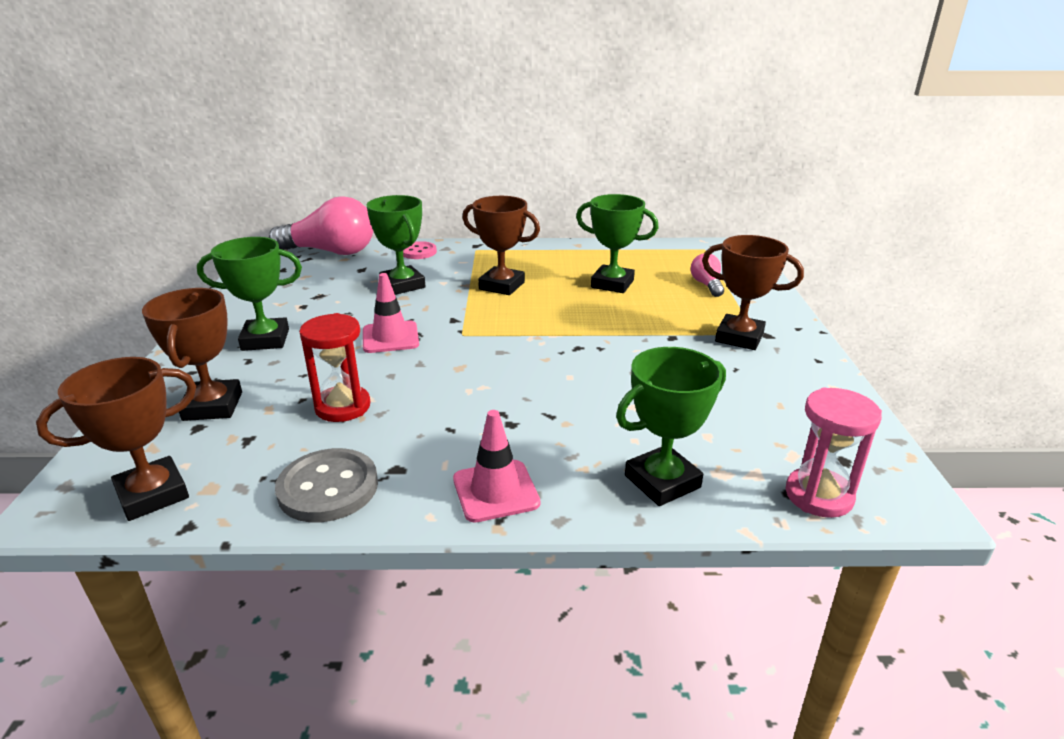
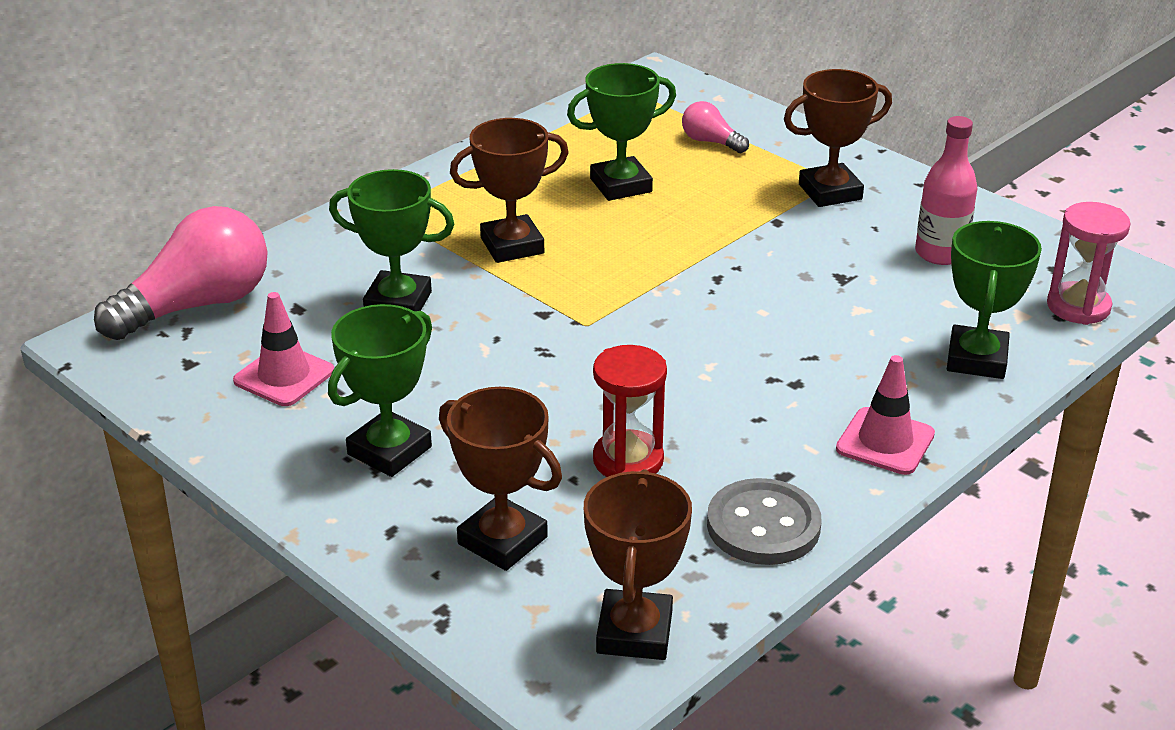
camera: 45 degrees left, 5 degrees up
pink traffic cone [363,273,419,353] -> pink traffic cone moved to [233,292,334,406]
pink button [403,241,437,259] -> none
none -> pink bottle [915,116,977,265]

